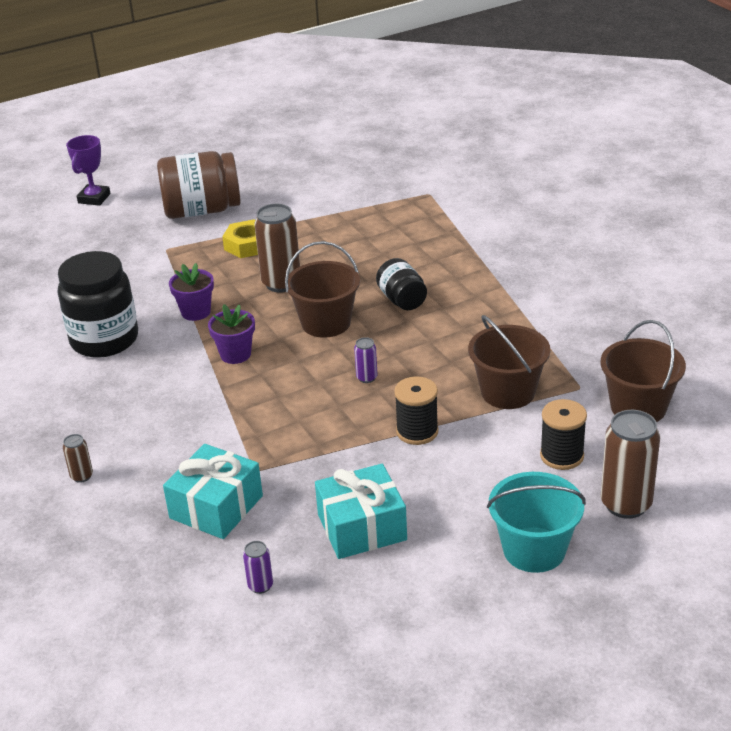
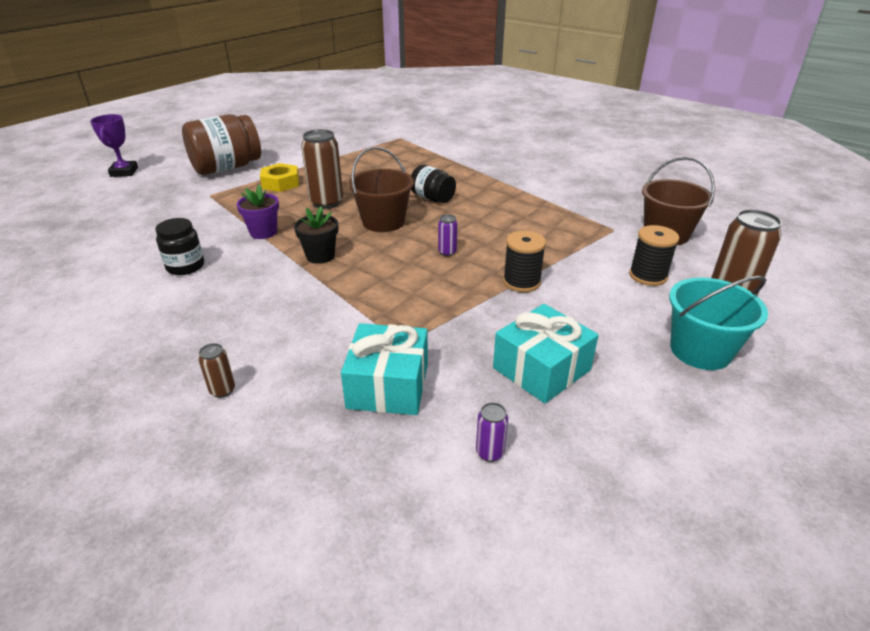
camera: 25 degrees left, 0 degrees up
black jar [58,251,138,358] -> black jar [155,218,204,275], size x0.56
purple flower pot [208,304,255,364] -> black flower pot [294,206,338,264]
brown bucket [468,315,550,409] -> none

